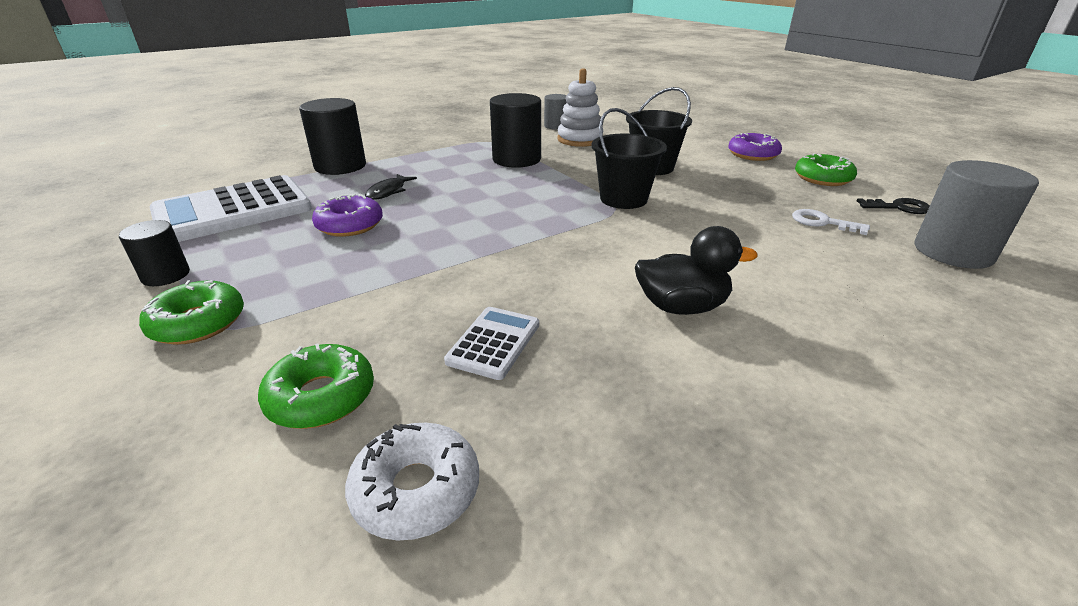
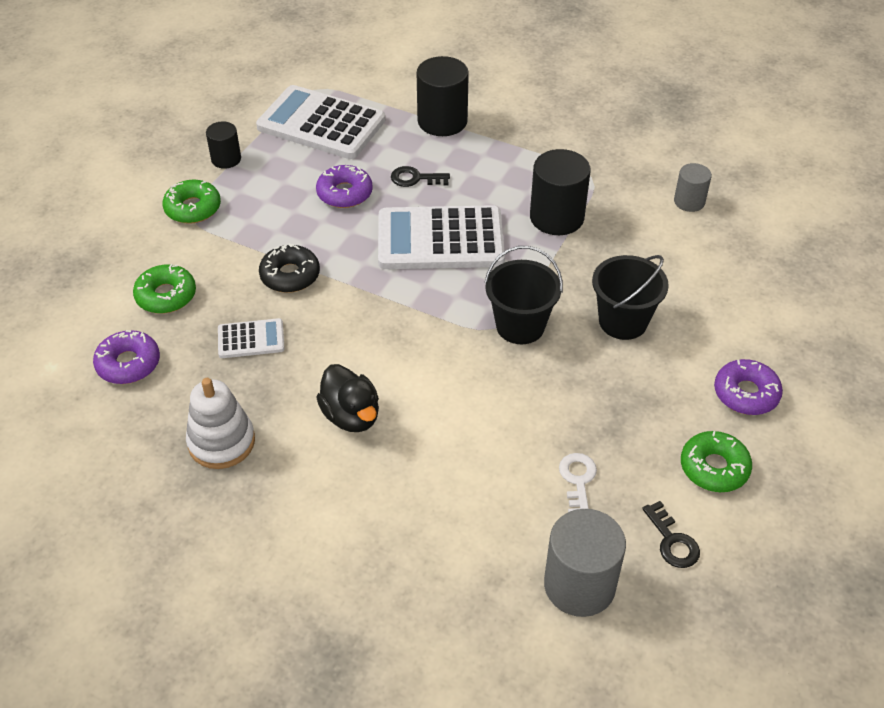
camera: 60 degrees right, 15 degrees up
white donut [345,423,479,541] -> purple donut [93,330,160,384]
black fish [365,174,417,200] -> black key [391,166,450,187]
white stacking toy [557,68,603,147] -> white stacking toy moved to [186,378,255,469]
none -> black donut [259,243,320,293]
none -> white calculator [378,205,505,269]

